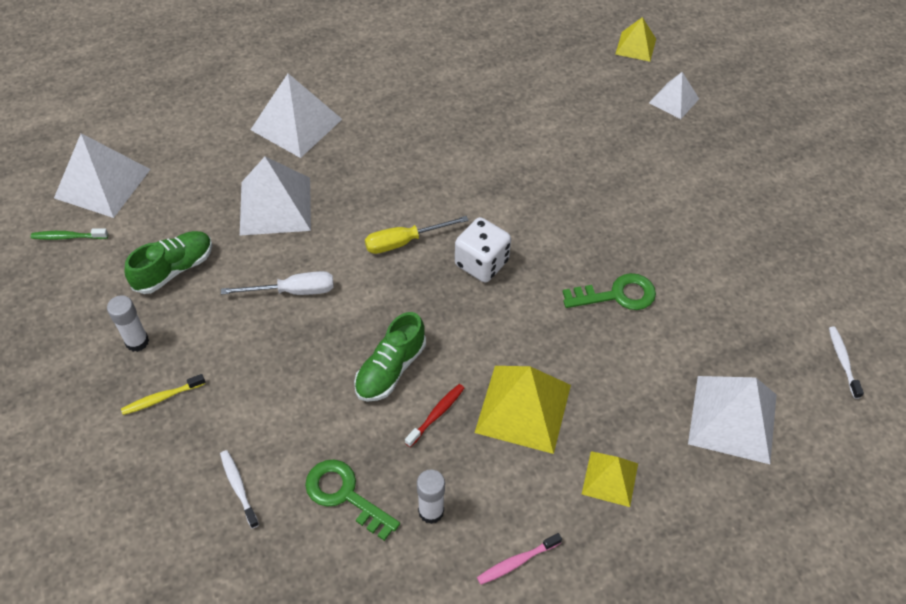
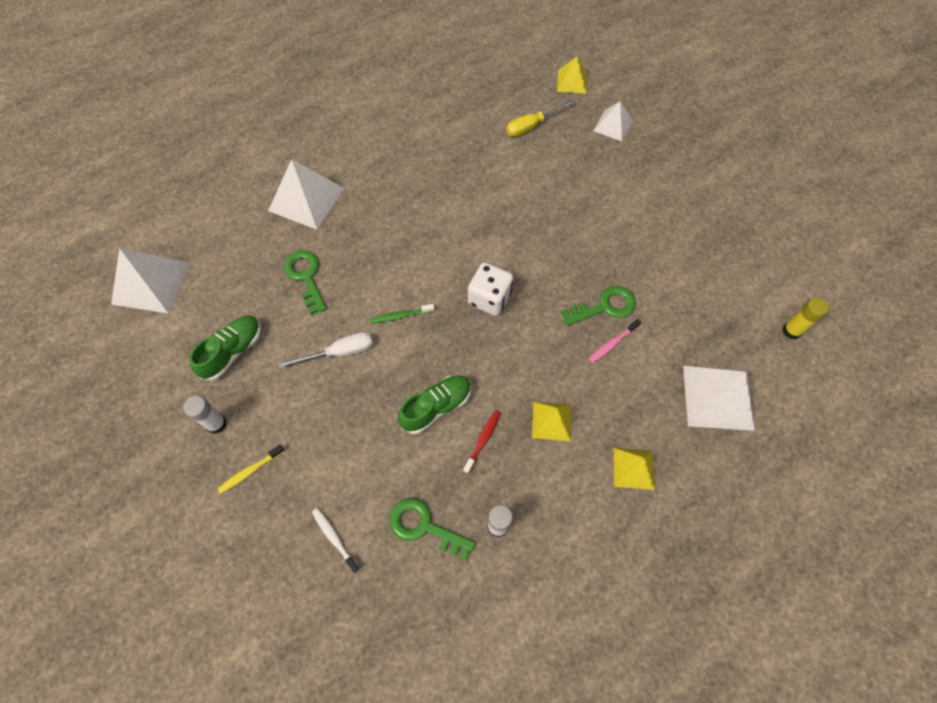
camera: 10 degrees left, 10 degrees up
green toothbrush [31,228,108,240] -> green toothbrush moved to [370,304,435,323]
white pyramid [240,156,311,235] -> green key [284,250,327,315]
green shoe [354,312,426,401] -> green shoe turned 150 degrees counterclockwise [398,375,471,434]
yellow screwdriver [365,216,469,254] -> yellow screwdriver moved to [506,99,575,137]
yellow pyramid [475,366,571,454] -> yellow pyramid [532,402,571,441], size x0.58
pink toothbrush [477,533,562,585] -> pink toothbrush moved to [588,319,641,363]
white toothbrush [829,327,864,399] -> yellow glue stick [783,297,829,340]

